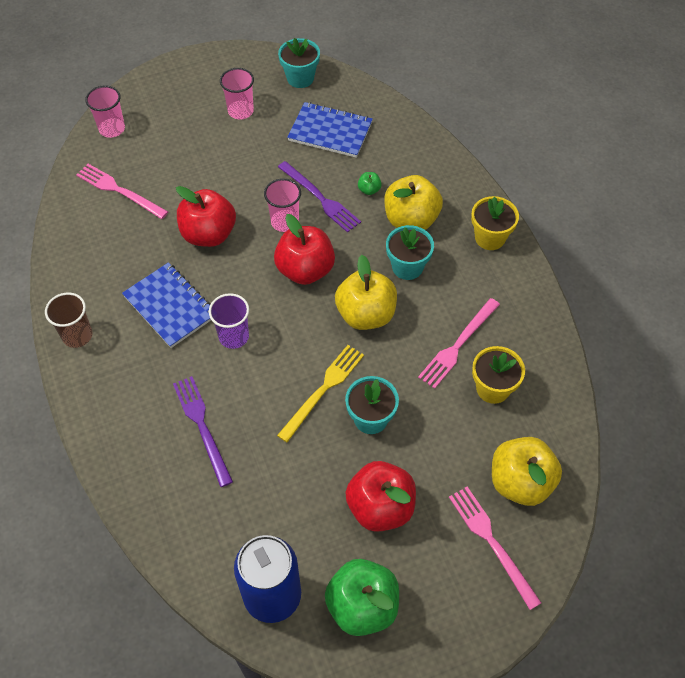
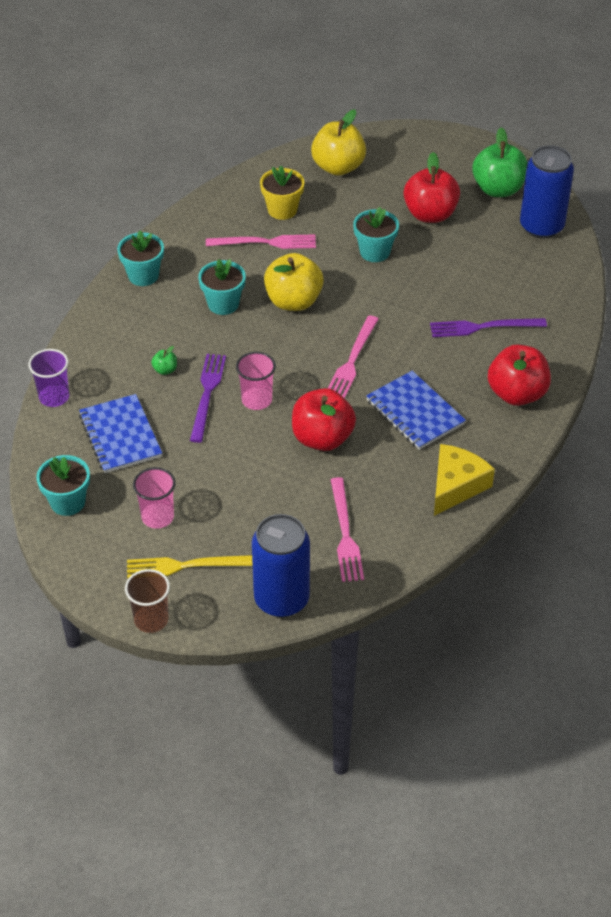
camera: 130 degrees left, 10 degrees down
brown cup [45,293,92,348] -> brown cup moved to [125,569,170,633]
pink cup [85,85,125,138] -> blue can [252,514,310,617]
blue notebook [122,262,211,348] -> blue notebook turned 45 degrees counterclockwise [366,371,466,450]
purple fork [173,376,233,487] -> purple fork turned 60 degrees clockwise [430,318,547,337]
purple cup [209,293,249,349] -> purple cup moved to [28,349,69,407]
red apple [274,214,335,285] -> red apple moved to [488,344,551,406]
yellow fork [277,345,364,442] -> yellow fork moved to [127,555,253,579]
yellow apple [384,175,443,230] -> none
pink fork [449,486,541,610] -> pink fork moved to [328,316,379,399]
yellow flower pot [471,196,519,250] -> turquoise flower pot [117,231,164,286]
none -> yellow cheese [434,444,495,516]

